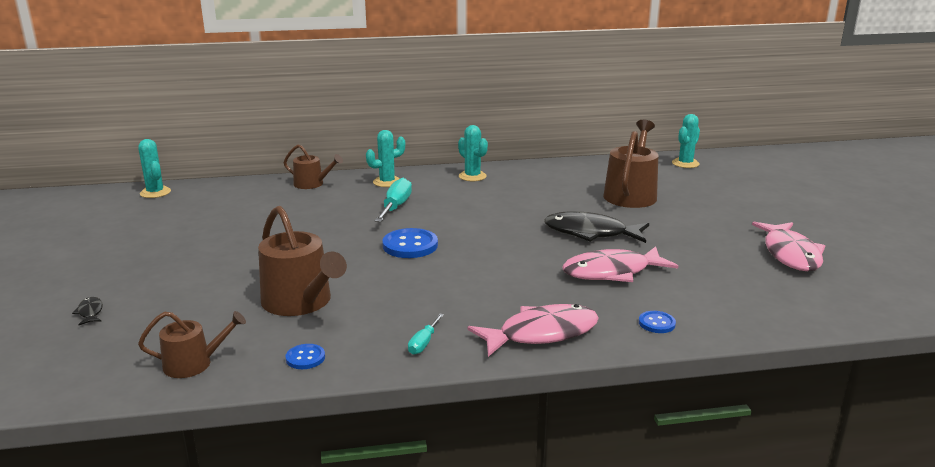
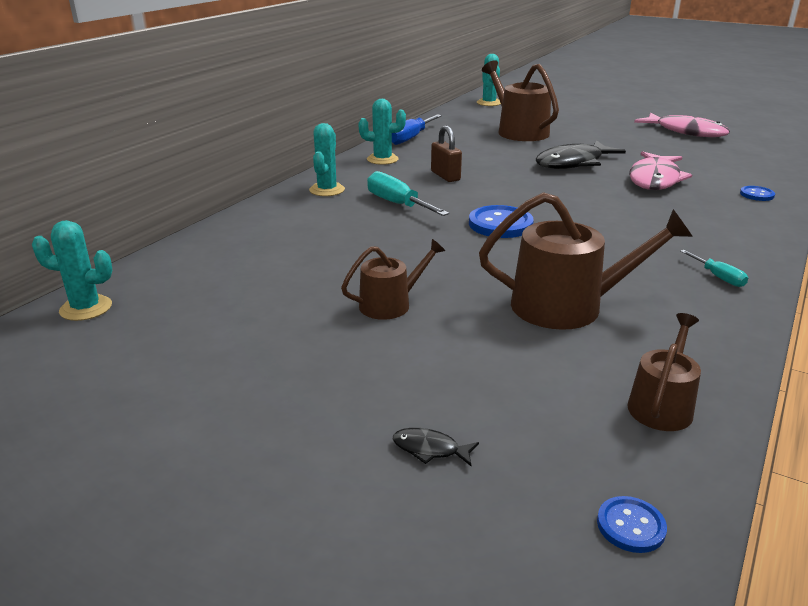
camera: 50 degrees left, 5 degrees up
brown watering can [284,144,343,189] -> brown watering can moved to [341,239,445,320]
blue button [286,344,325,369] -> blue button moved to [597,496,667,553]
pink fish [468,304,599,357] -> none
none -> blue screwdriver [392,115,442,145]
none -> brown padlock [431,125,462,182]

